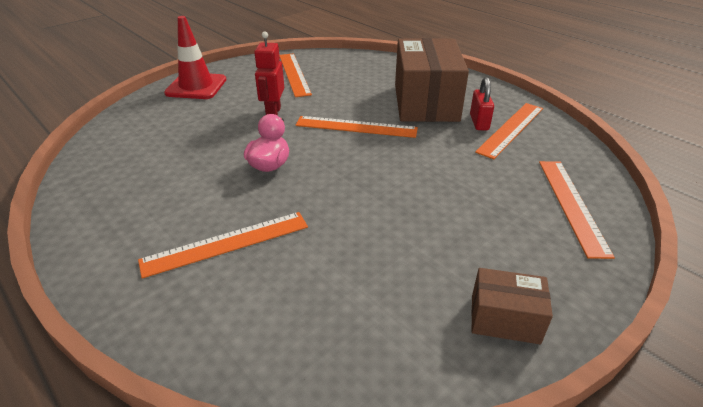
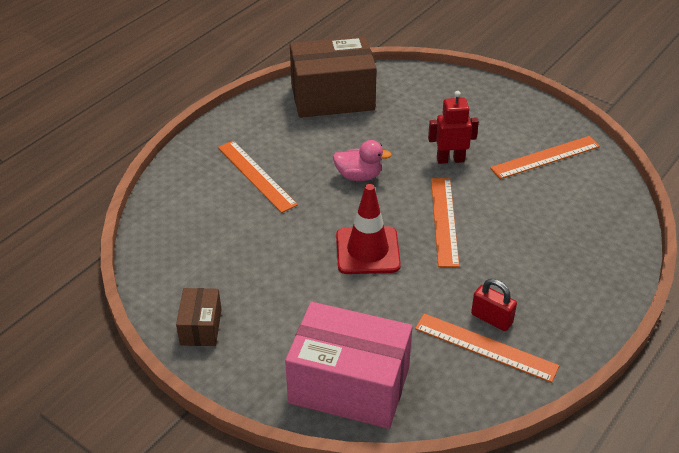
camera: 80 degrees right, 5 degrees up
red traffic cone [164,16,227,99] -> red traffic cone moved to [336,184,401,274]
brown box [395,38,469,122] -> brown box moved to [290,36,377,118]
red padlock [470,77,494,130] -> red padlock turned 45 degrees clockwise [471,279,517,331]
orange ruler [539,161,615,259] -> pink box [285,302,413,429]

